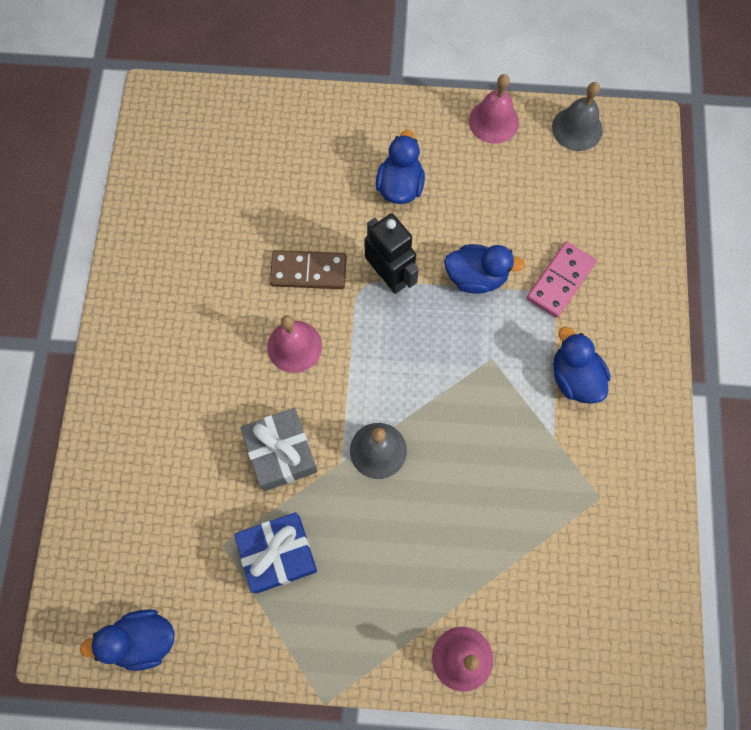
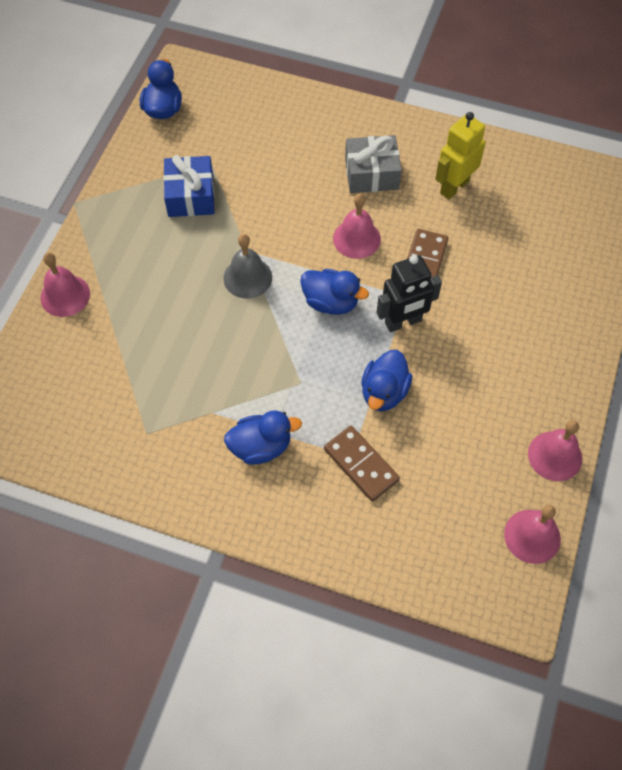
camera: 105 degrees right, 10 degrees down
grey gift [240,408,317,491] -> grey gift moved to [345,135,402,193]
blue duck [376,130,425,204] -> blue duck moved to [300,269,369,315]
pink domino [527,242,596,318] -> brown domino [324,426,400,502]
grey bell [552,82,603,151] -> pink bell [504,505,561,564]
none -> yellow robot [435,112,485,199]

